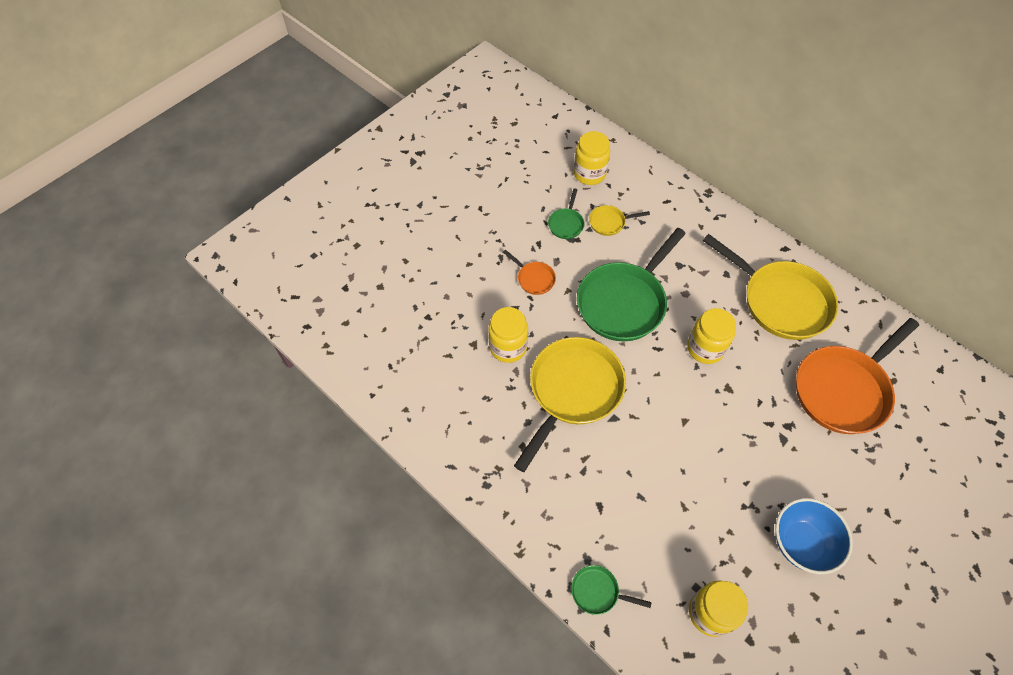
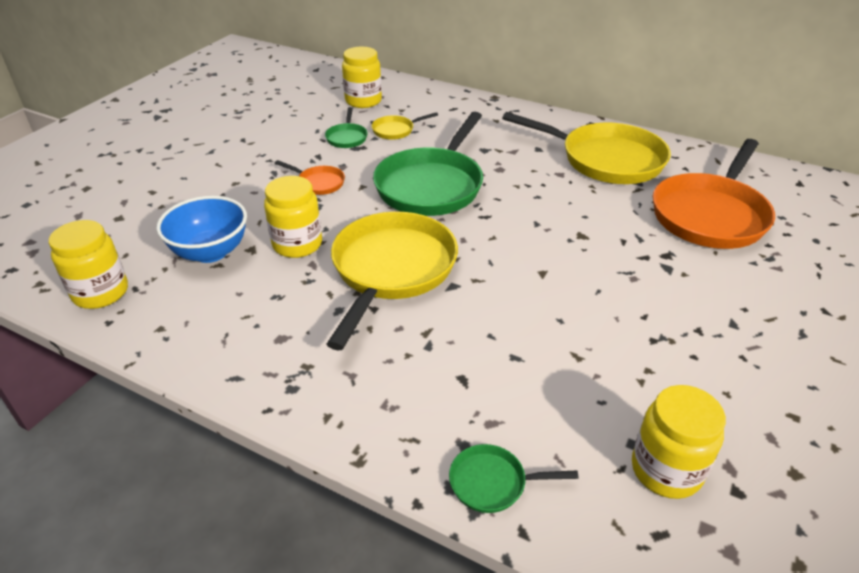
camera: 15 degrees left, 20 degrees down
yellow jar [687,308,736,364] -> yellow jar moved to [49,220,128,309]
blue bowl [775,498,853,574] -> blue bowl moved to [156,196,247,263]

